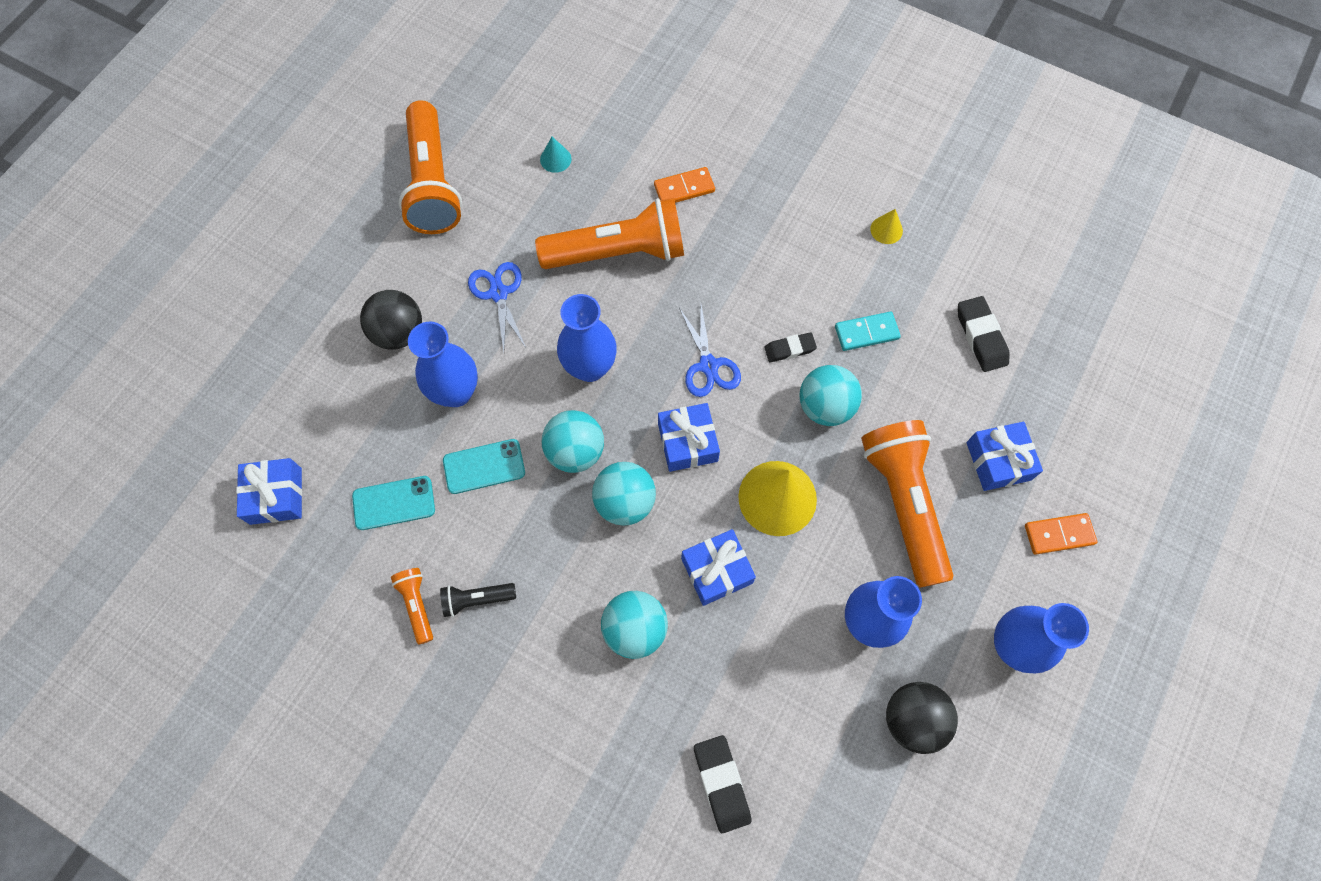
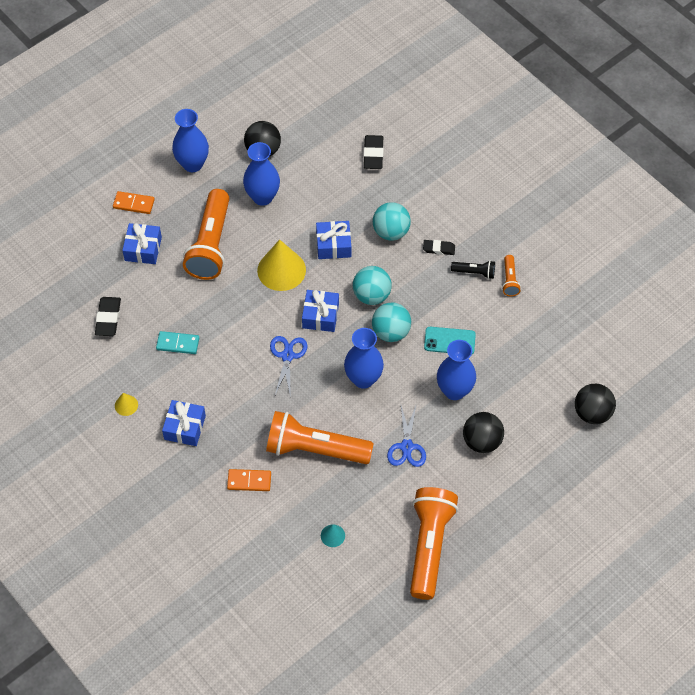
camera: 160 degrees left, 10 degrees down
blue gift [236,458,302,525] -> blue gift moved to [162,400,206,446]
turquoise phone [352,476,435,530] -> none
black eraser [764,332,817,362] -> black eraser moved to [423,240,455,255]
turquoise ball [800,365,862,426] -> none
none -> black ball [575,384,616,424]

